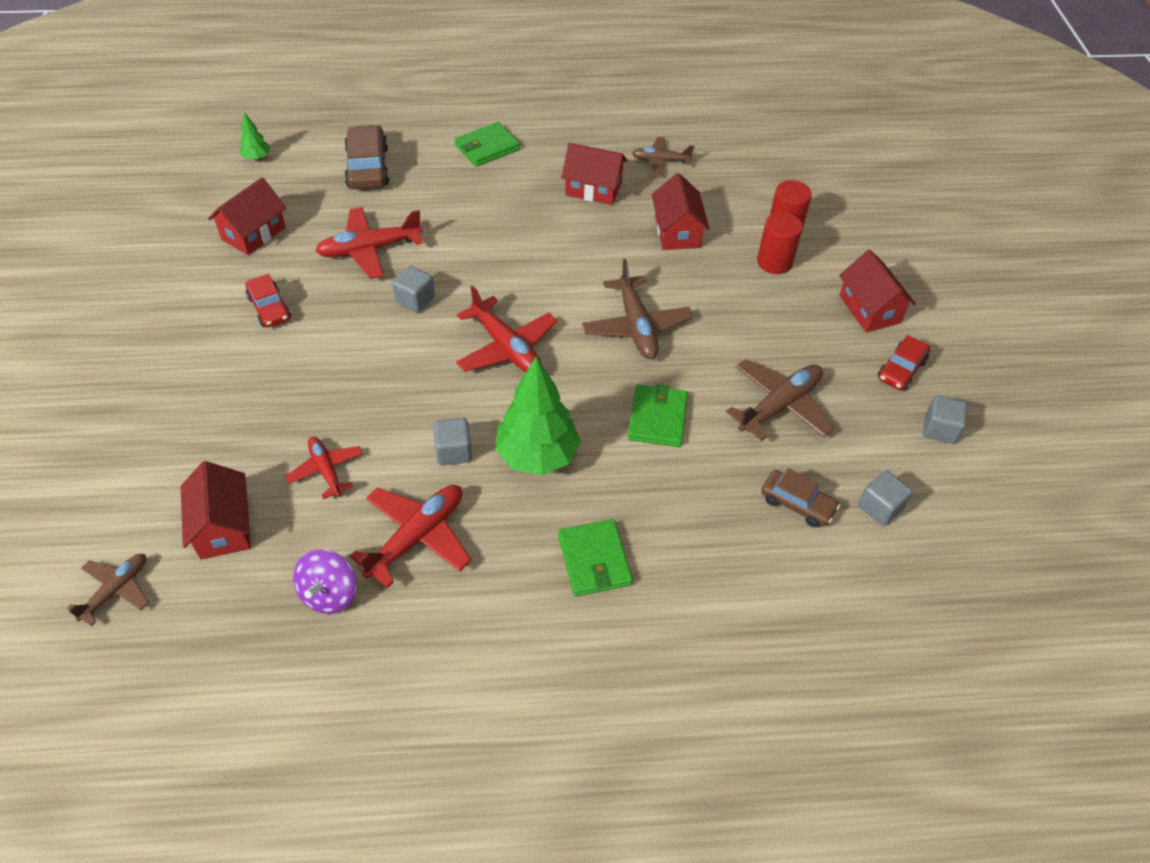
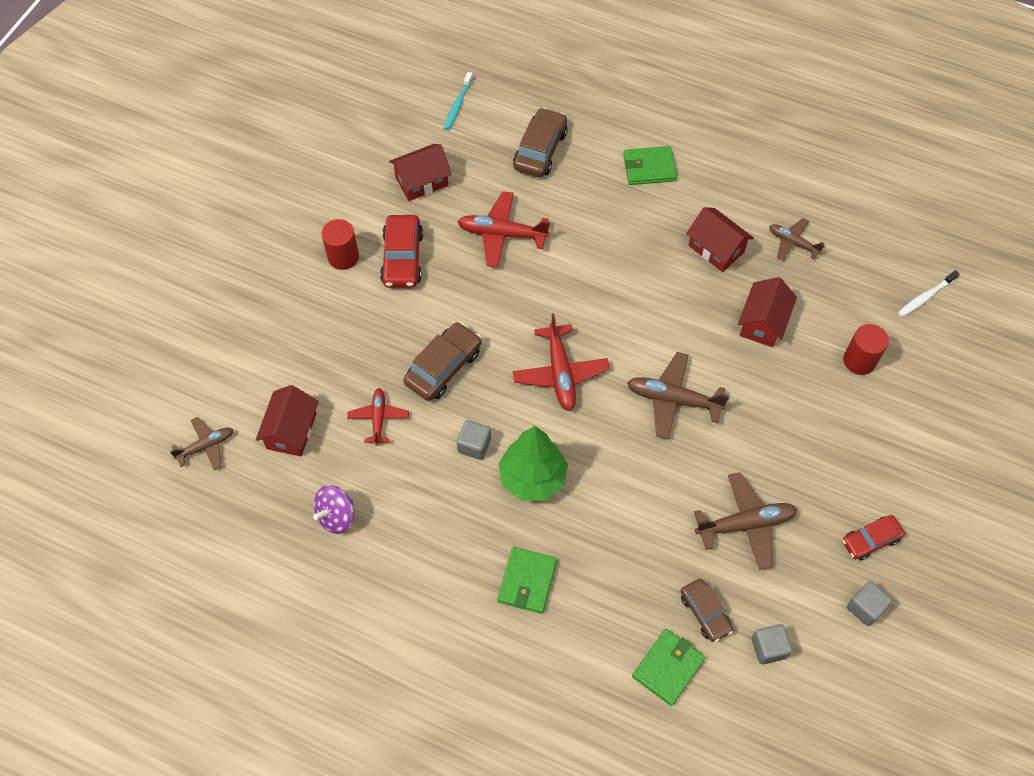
camera: 30 degrees right, 10 degrees up
green tree [240,112,271,160] -> turquoise toothbrush [444,72,473,130]
red car [246,274,291,327] -> red car [380,215,423,288], size x1.53
red plane [350,485,471,588] -> none
grey cube [392,266,435,313] -> none
brown plane [582,259,693,359] -> brown plane turned 90 degrees clockwise [627,352,729,439]
green wallet [628,384,688,447] -> green wallet moved to [632,629,705,706]
red cylinder [757,212,803,274] -> red cylinder moved to [321,219,359,270]
red house [839,250,916,332] -> none
none -> brown car [403,322,482,401]
none -> white toothbrush [898,270,959,317]

